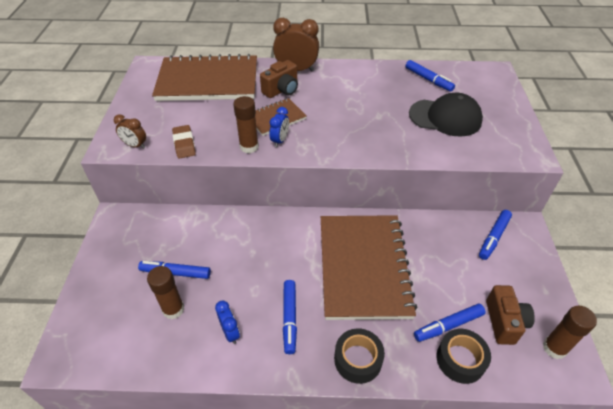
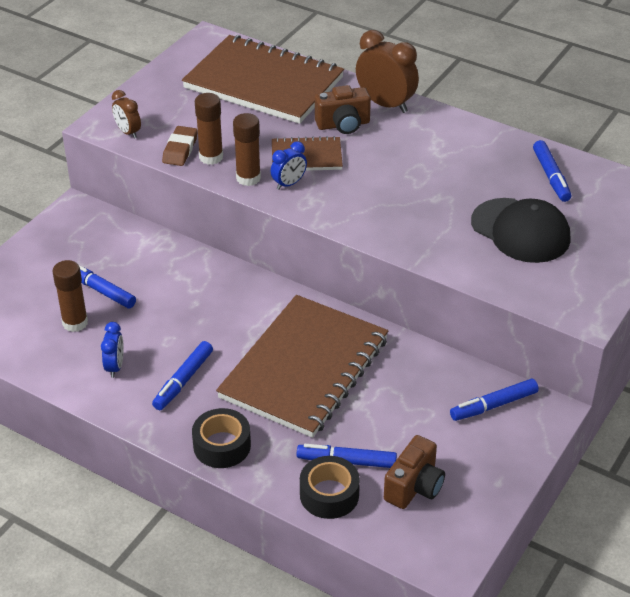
camera: 30 degrees right, 5 degrees down
brown glue stick [543,306,597,359] -> brown glue stick moved to [195,93,223,165]

